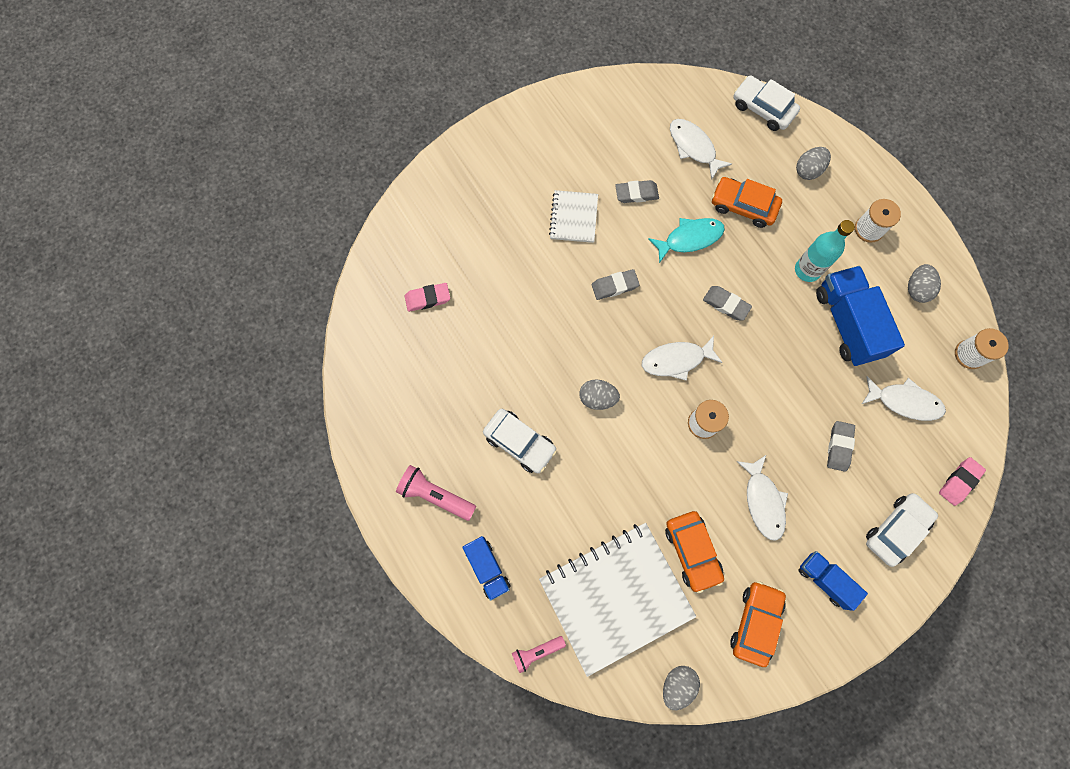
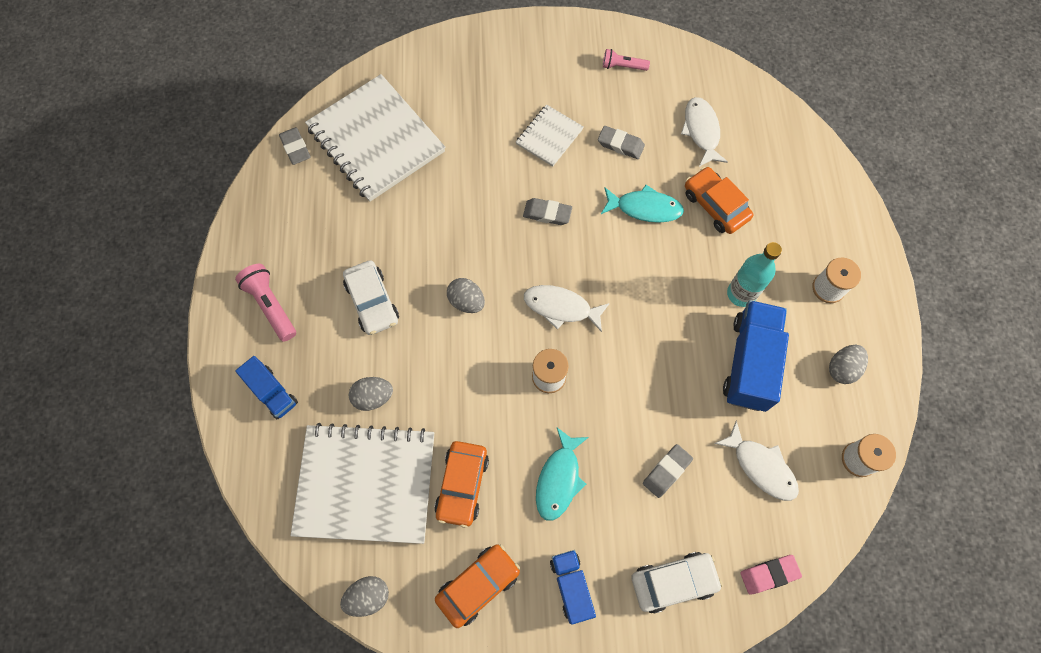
camera: 30 degrees right, 5 degrees down
pink eraser [405,283,450,312] -> white notebook [305,74,445,202]
blue truck [462,536,511,601] -> blue truck turned 45 degrees counterclockwise [235,356,298,419]
pink flashlight [512,636,566,673] -> pink flashlight moved to [603,49,650,71]
grey eraser [703,286,752,321] -> grey eraser moved to [279,127,311,165]
white car [733,75,800,131] -> none
white fish [736,455,788,541] -> turquoise fish [536,428,589,521]
grey egg [796,147,831,180] -> grey egg moved to [349,377,393,411]

